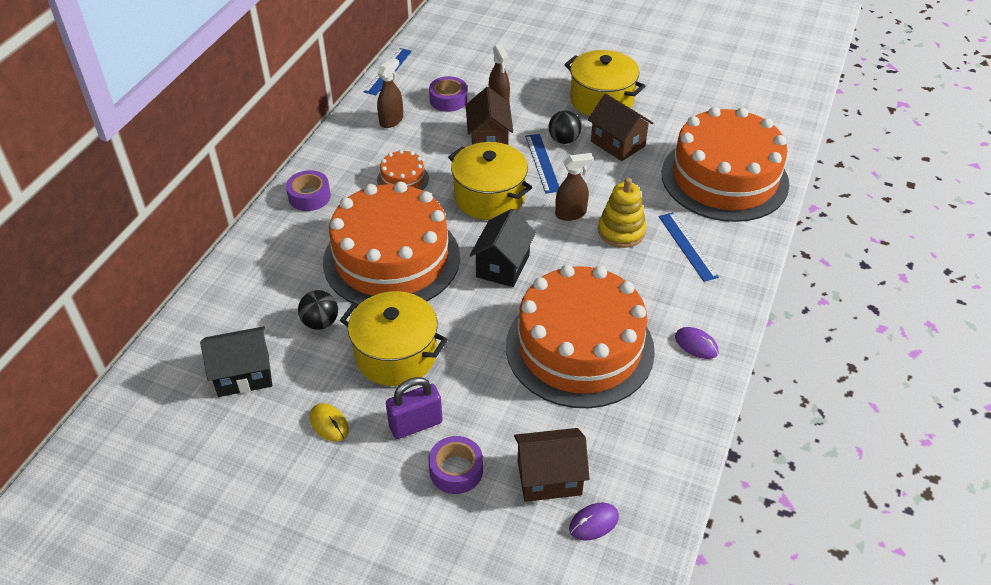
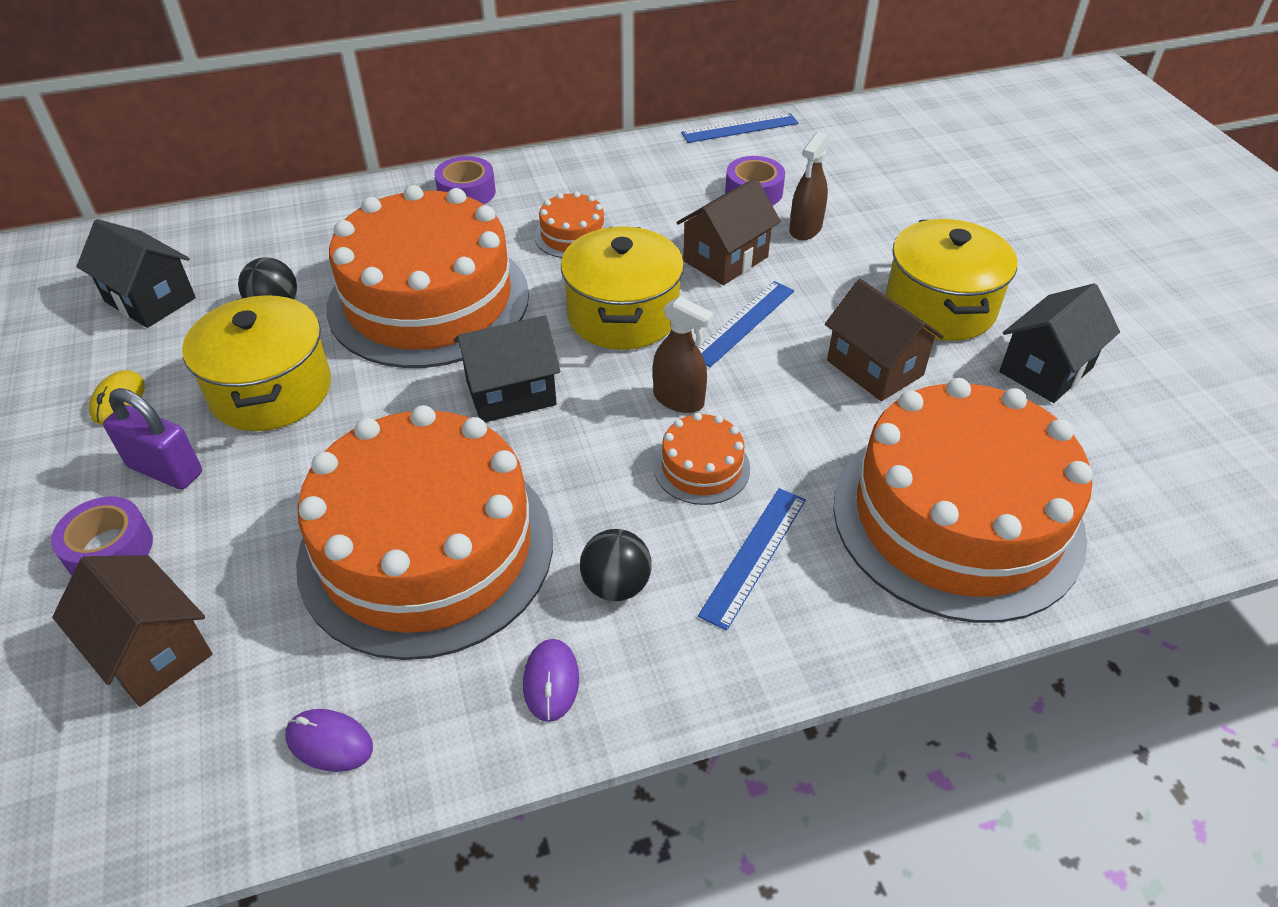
camera: 50 degrees right, 0 degrees up
brown spray bottle [377,58,403,128] -> none
black ball [549,110,581,144] -> black ball moved to [580,529,651,601]
purple mouse [569,503,619,541] -> purple mouse moved to [285,709,373,772]
brown house [588,93,653,161] -> brown house turned 45 degrees counterclockwise [825,279,944,401]
yellow stacking toy [598,178,646,248] -> orange cake [653,413,750,505]
none -> black house [999,283,1120,403]

